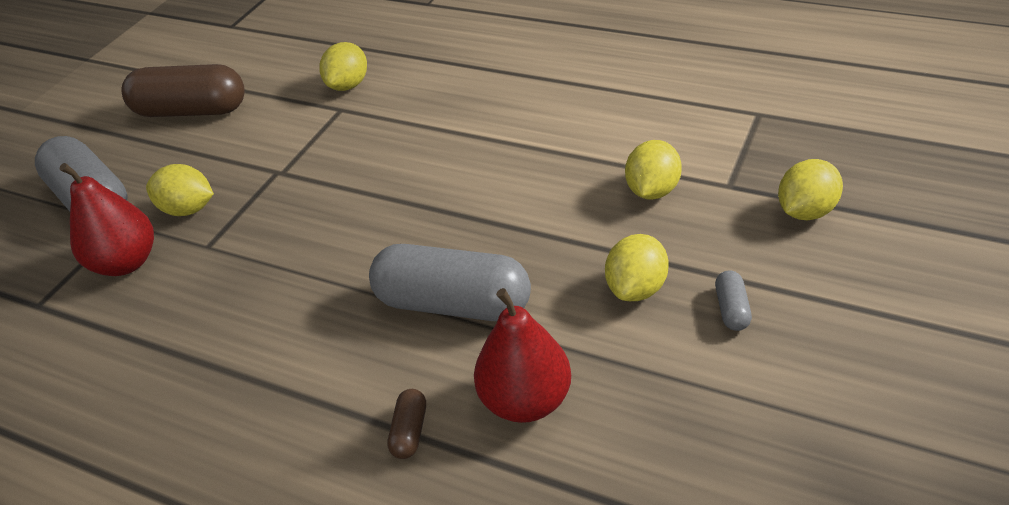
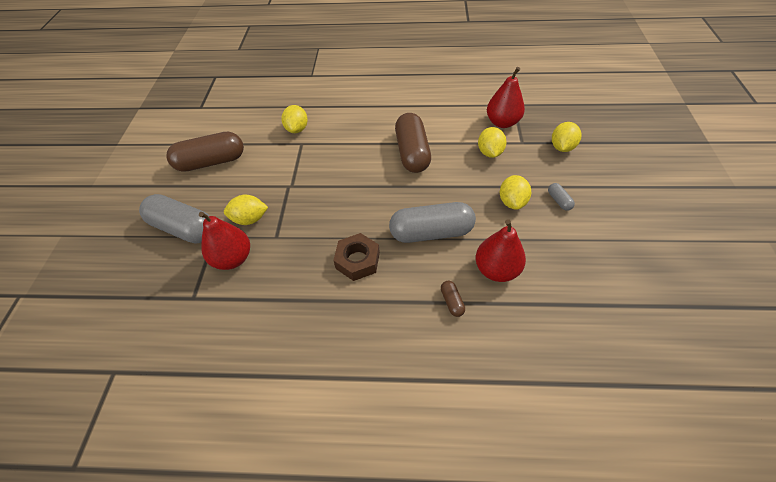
camera: 25 degrees left, 10 degrees up
none -> brown nut [333,233,380,281]
none -> brown capsule [395,113,431,173]
none -> red pear [487,67,525,128]

